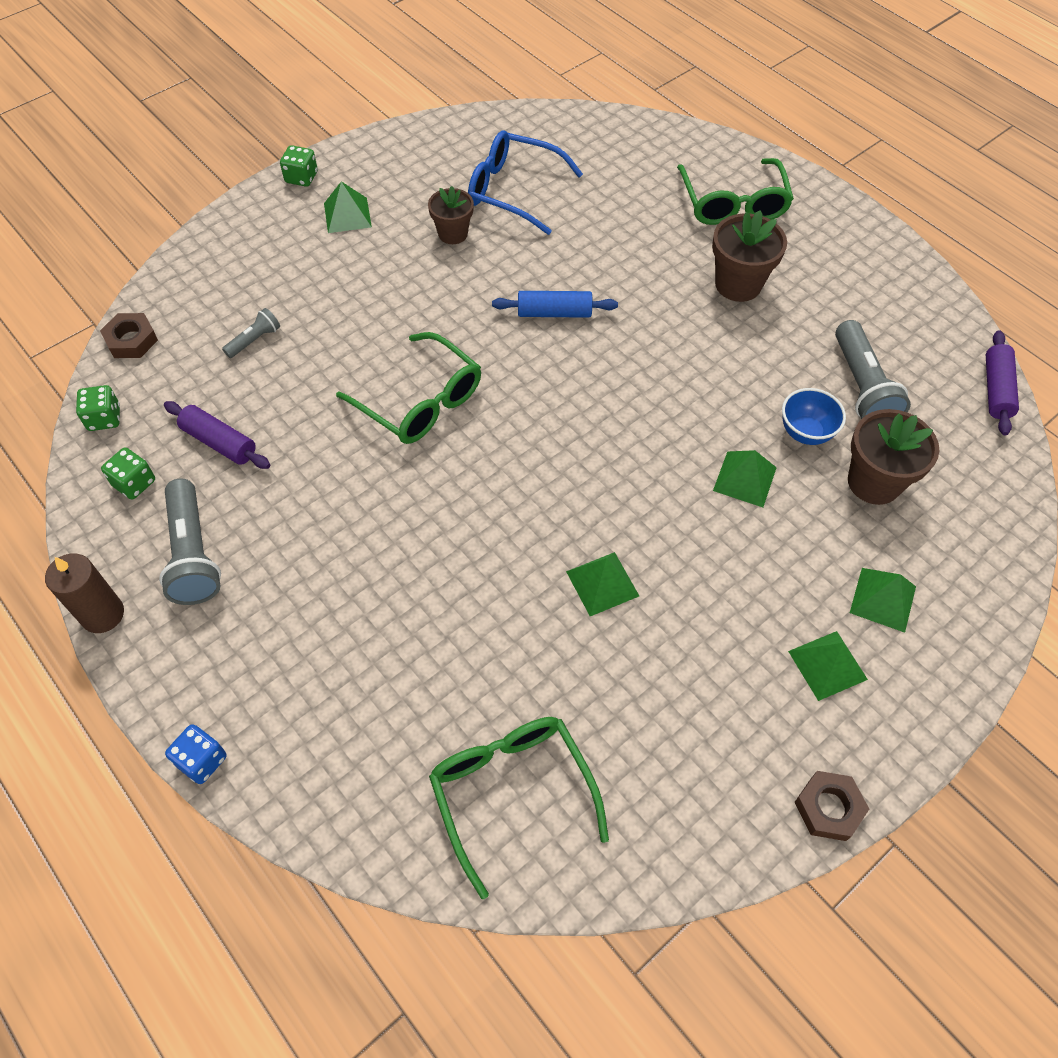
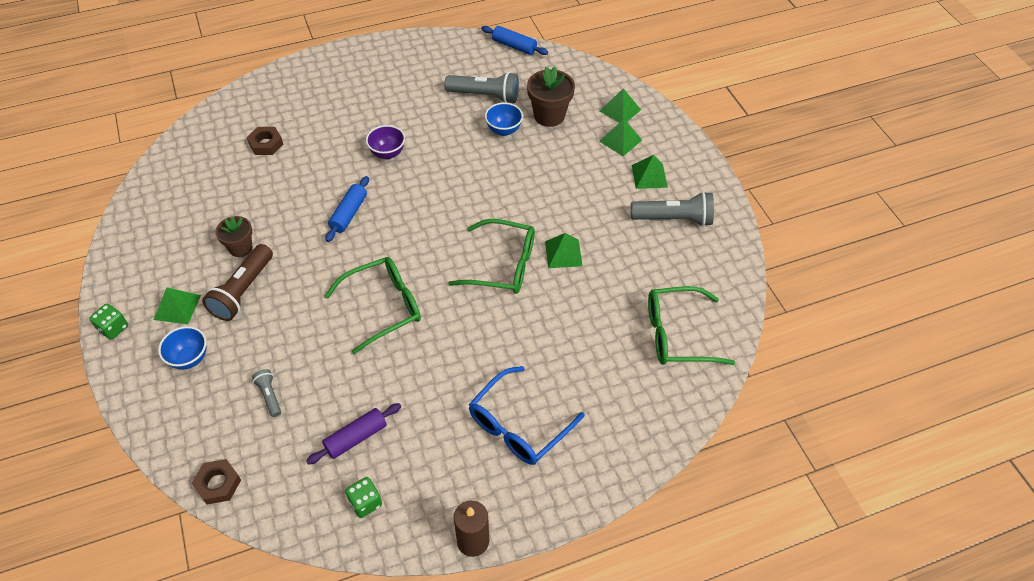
camera: 70 degrees left, 5 degrees down
green dice [76,385,120,431] -> none
grey flashlight [159,478,221,605] -> grey flashlight moved to [631,192,714,226]
blue dice [165,724,227,784] -> none
blue glasses [468,130,583,235] -> blue glasses moved to [469,366,585,465]
green glasses [677,158,794,225] -> green glasses moved to [448,219,535,294]
brown flower pot [712,210,787,302] -> none
green pyramid [713,450,777,507] -> green pyramid moved to [600,88,641,123]
brown nut [794,771,869,841] -> brown nut moved to [247,127,283,155]
purple rolling pin [986,330,1019,436] -> blue rolling pin [481,26,548,55]
none -> blue bowl [158,326,207,370]
none -> brown flashlight [202,244,273,321]
none -> purple bowl [366,125,405,159]

